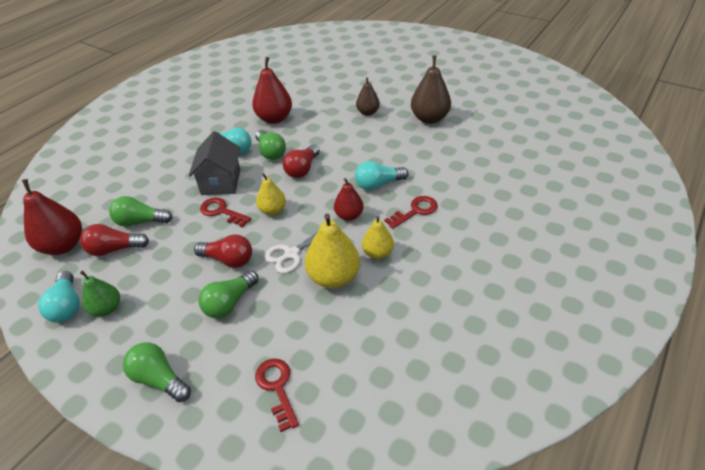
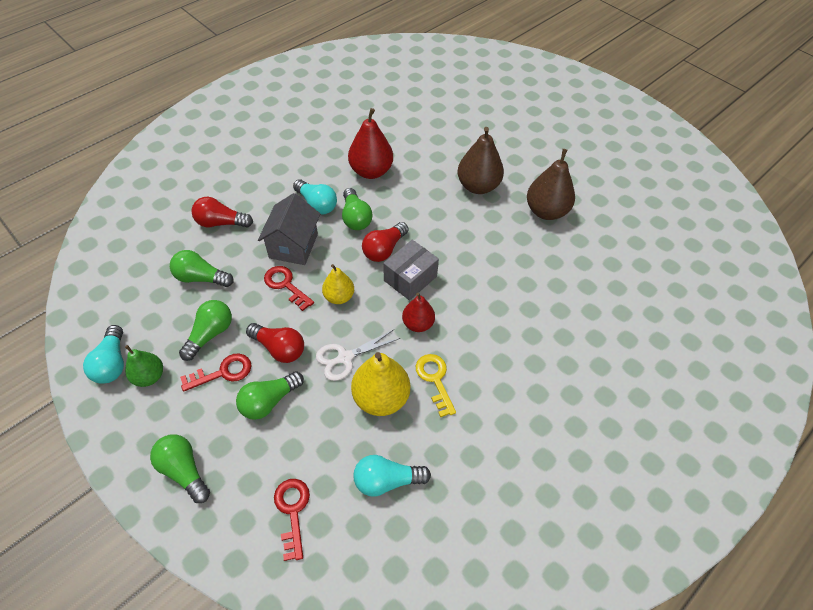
camera: 10 degrees right, 10 degrees up
red pear [22,179,82,255] -> none
red light bulb [80,224,149,256] -> red light bulb moved to [192,197,253,228]
turquoise light bulb [355,161,408,190] -> turquoise light bulb moved to [354,455,431,497]
brown pear [356,77,380,116] -> brown pear [458,127,504,194], size x1.63
yellow pear [362,216,394,259] -> yellow key [416,354,456,417]
red key [384,196,438,229] -> red key moved to [180,353,251,391]
none -> green light bulb [179,300,232,361]
none -> grey box [383,240,439,301]

